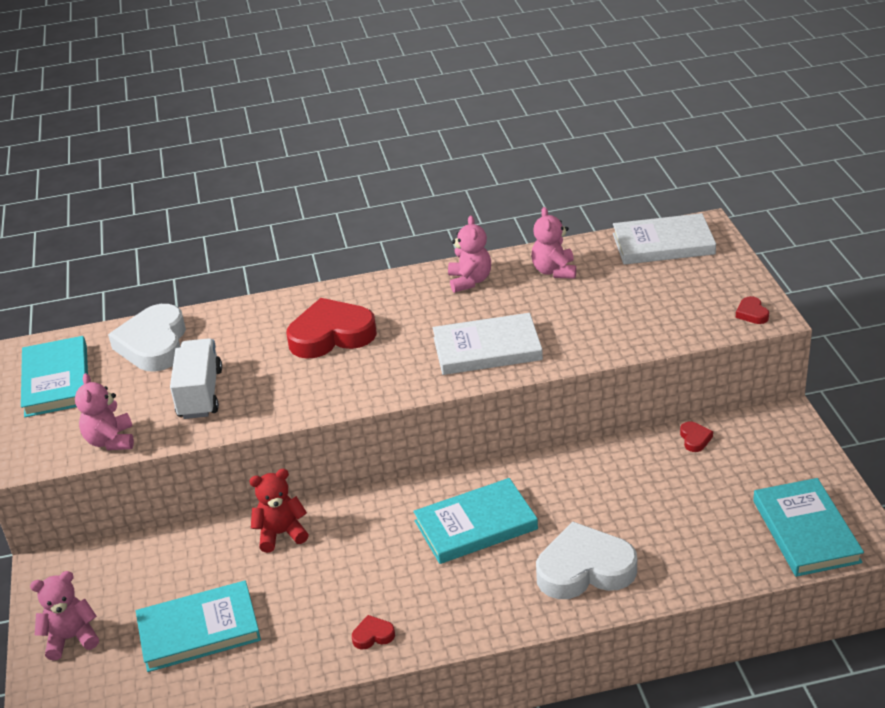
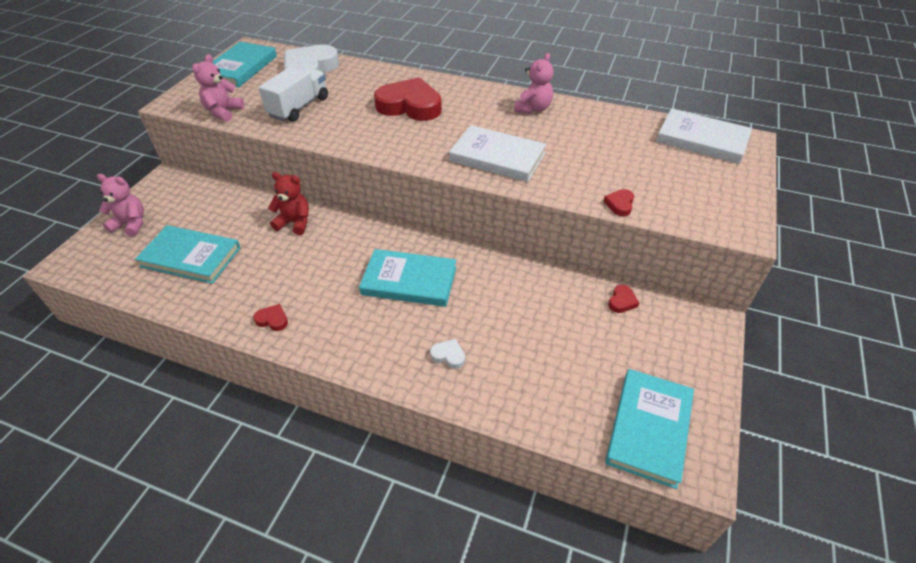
camera: 30 degrees right, 10 degrees up
pink teddy bear [531,207,576,279] -> none
white heart [536,521,637,599] -> white heart [430,339,465,369], size x0.41
red heart [736,296,769,324] -> red heart moved to [604,189,634,216]

